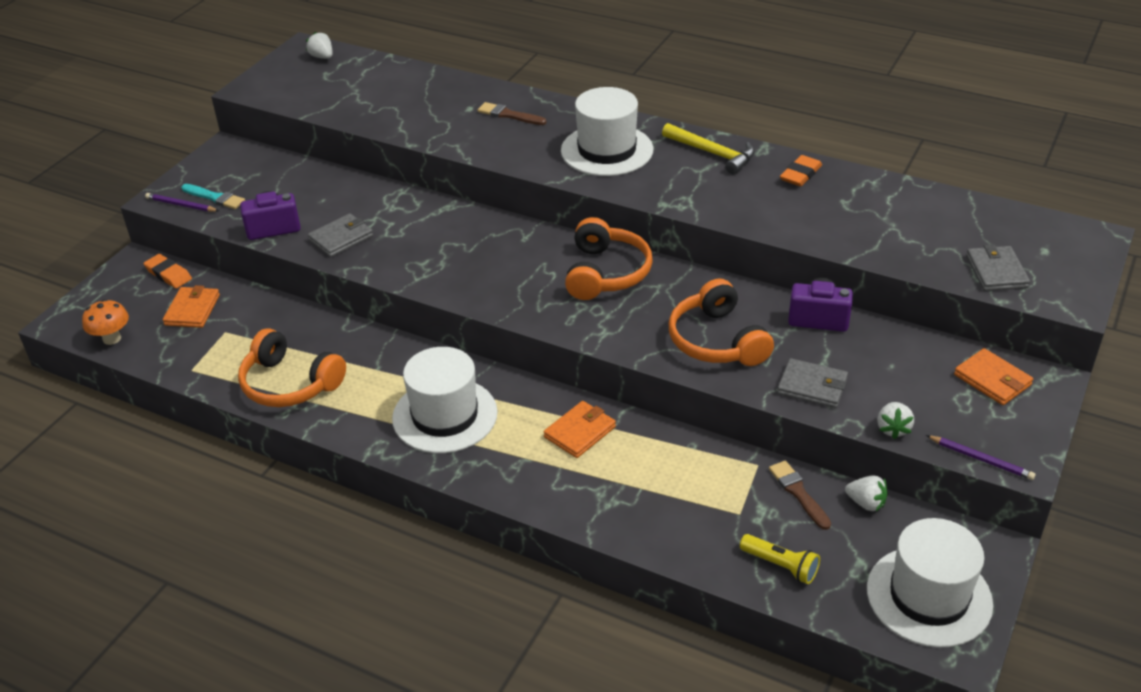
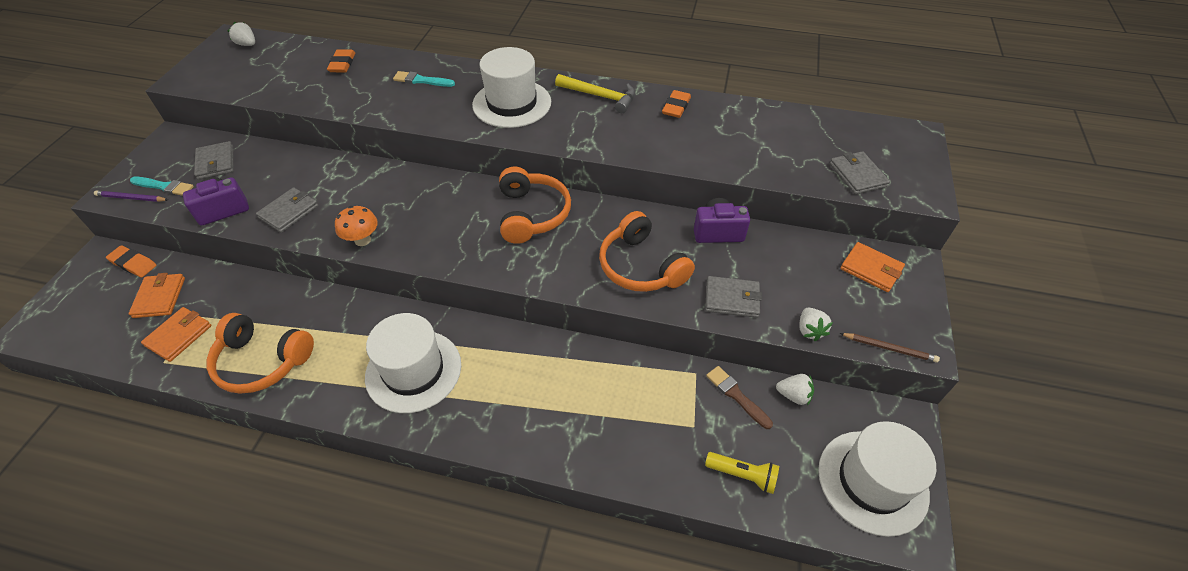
camera: 15 degrees left, 10 degrees up
orange mushroom [82,299,129,345] -> orange mushroom moved to [335,206,378,246]
brown brush [478,102,547,125] -> turquoise brush [393,71,455,87]
orange wallet [544,401,616,458] -> orange wallet moved to [141,307,212,362]
purple pencil [926,435,1036,480] -> brown pencil [840,333,940,363]
none -> grey wallet [194,141,234,180]
none -> orange eraser [327,49,355,72]

